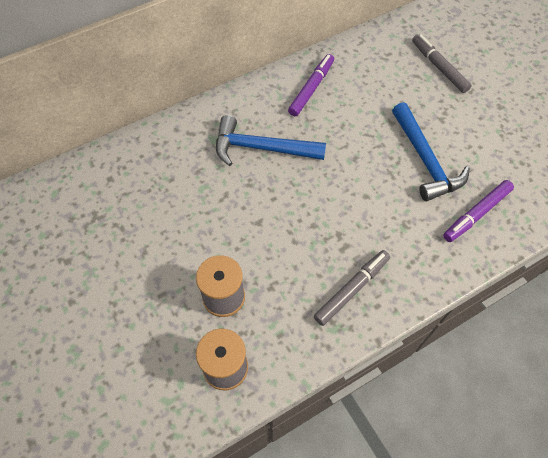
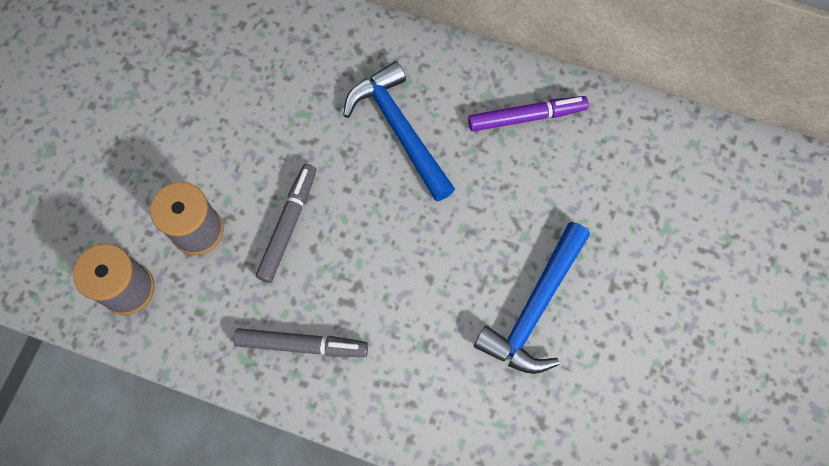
camera: 50 degrees right, 10 degrees up
grey marker [412,34,472,93] -> grey marker moved to [256,164,316,283]
purple marker [443,180,514,242] -> none

